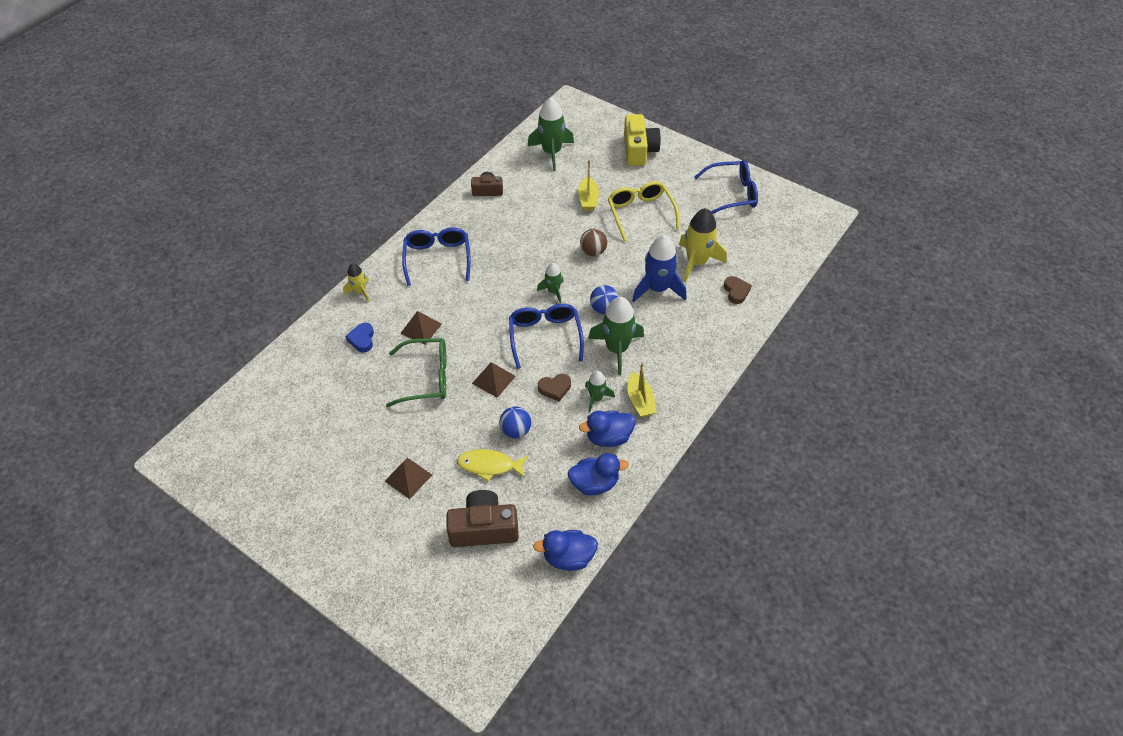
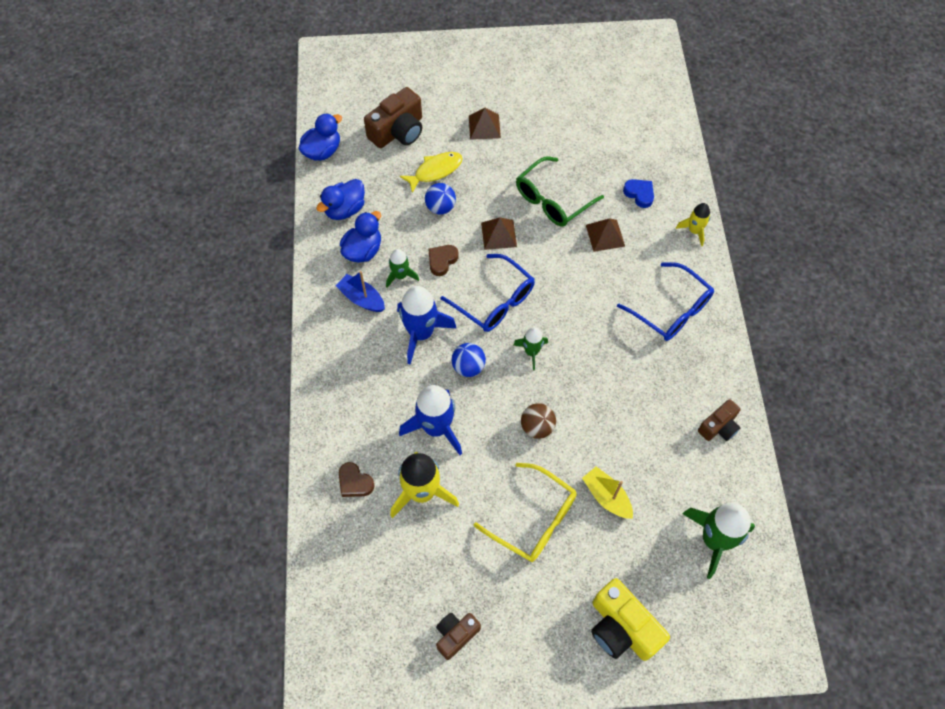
camera: 140 degrees right, 10 degrees up
green rocket [588,297,644,375] -> blue rocket [397,286,456,365]
yellow boat [627,363,657,417] -> blue boat [336,271,385,312]
blue glasses [694,160,758,214] -> brown camera [436,613,481,660]

